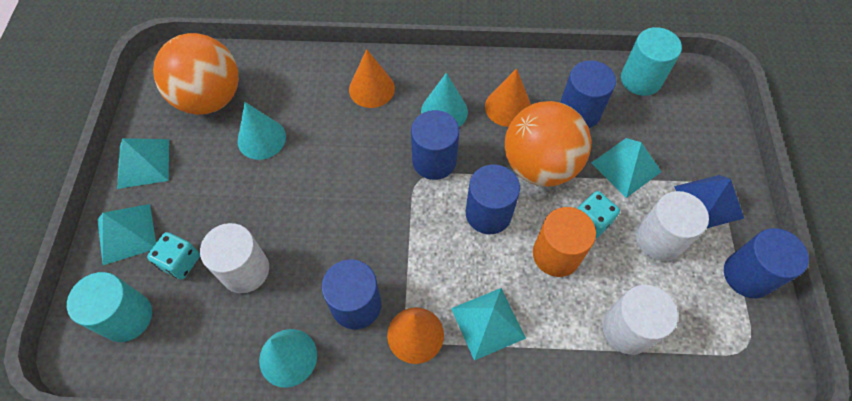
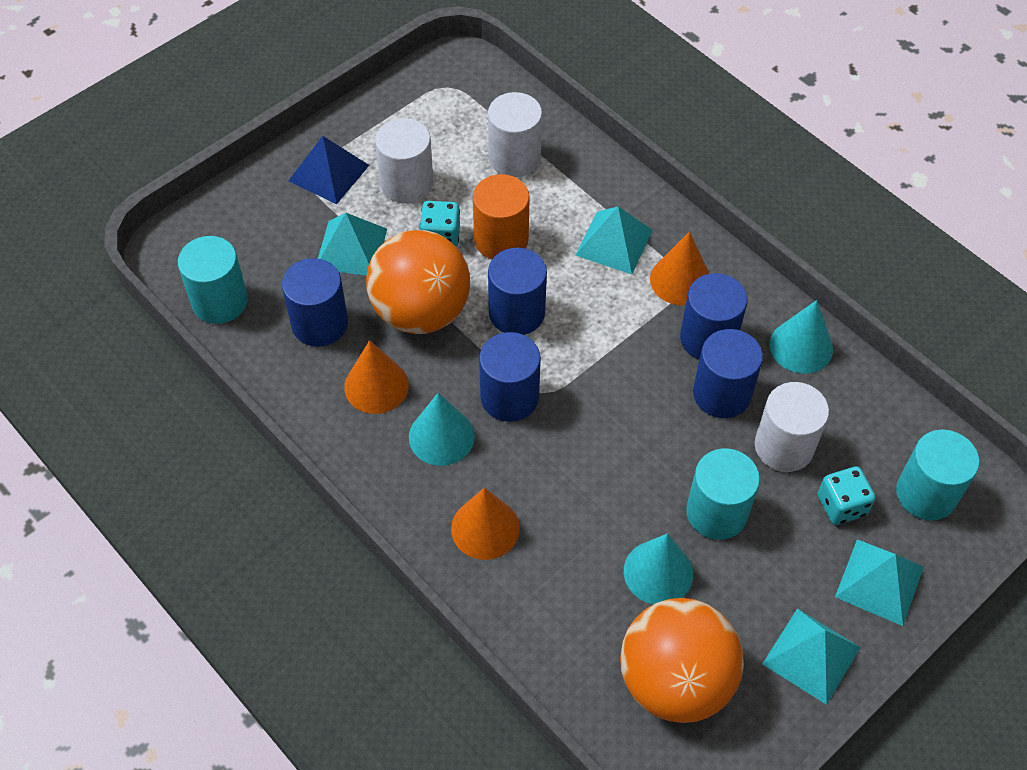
camera: 135 degrees left, 5 degrees down
blue cylinder [724,228,809,298] -> blue cylinder moved to [693,329,763,418]
none -> turquoise cylinder [686,448,760,540]

